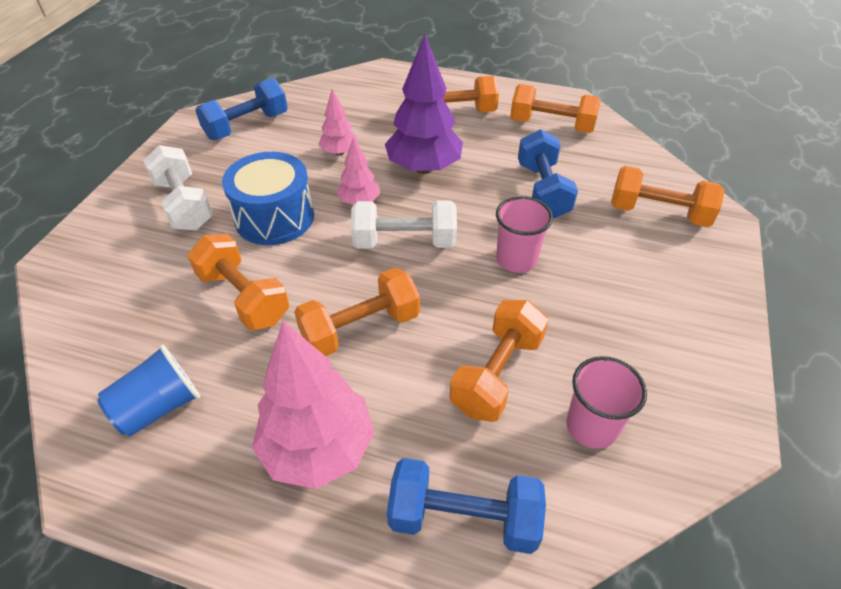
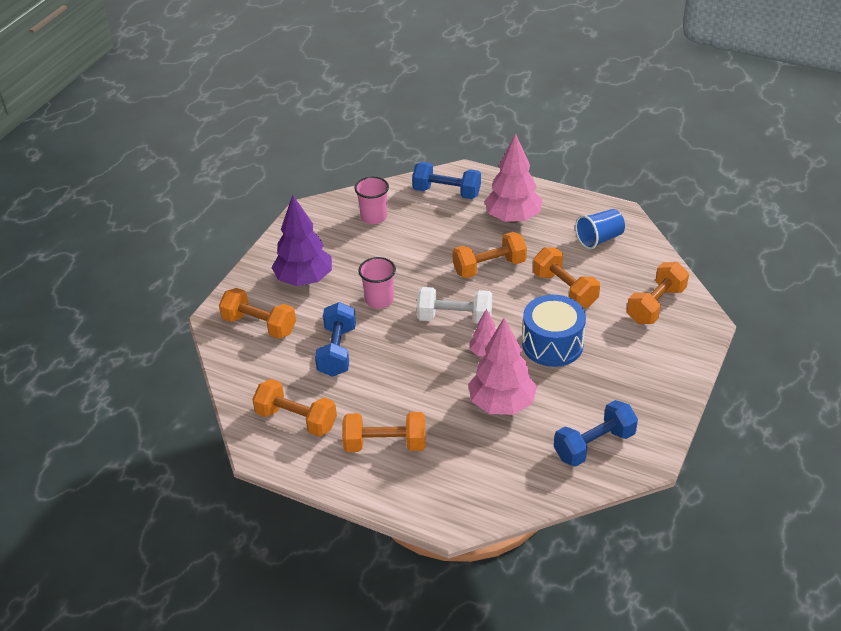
camera: 170 degrees left, 5 degrees down
white dumbbell [143,145,213,230] -> none
pink tree [318,89,358,155] -> pink tree [468,318,537,415], size x1.89
purple tree [385,34,463,174] -> purple tree moved to [271,195,332,286]
orange dumbbell [450,300,548,422] -> orange dumbbell moved to [627,262,689,324]

